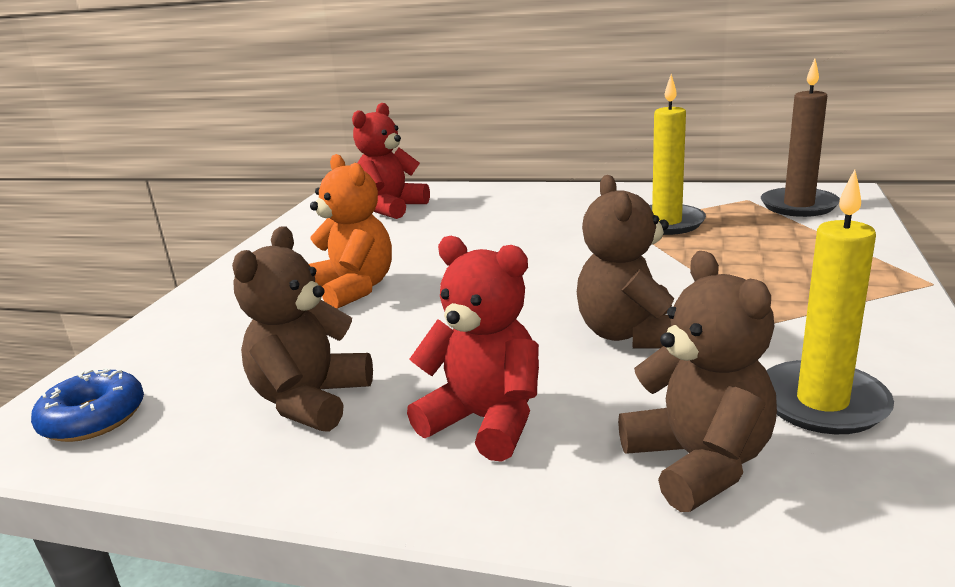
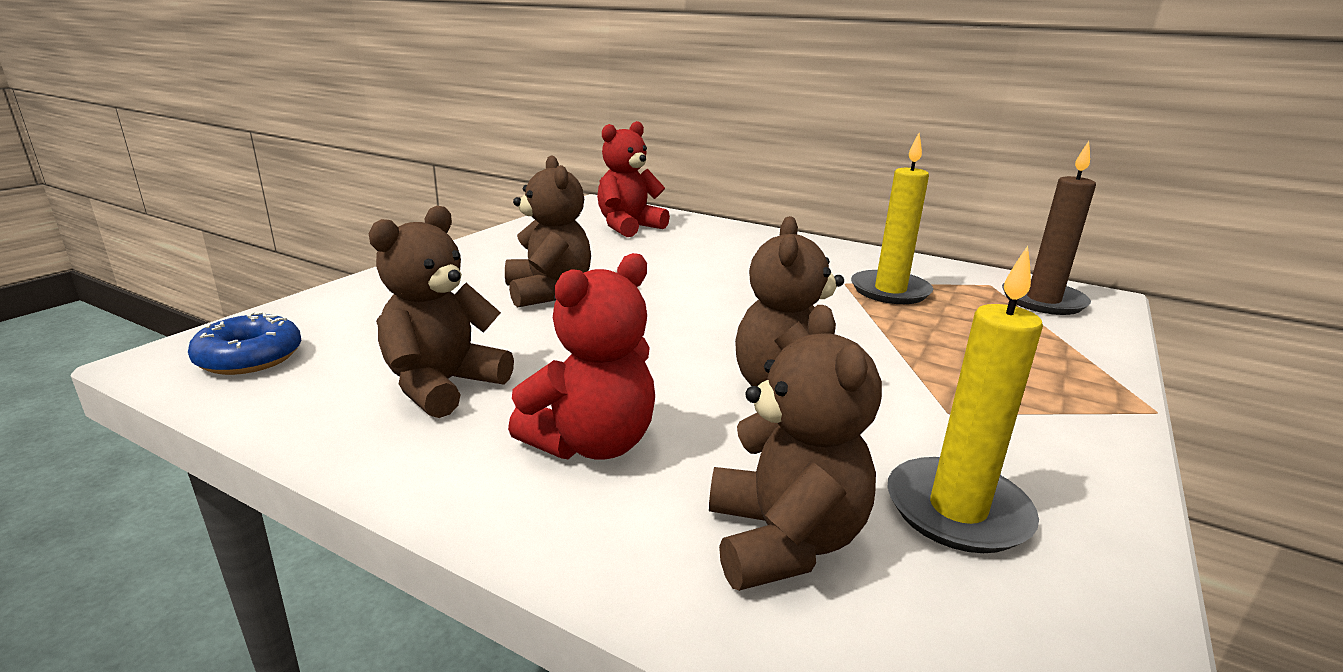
camera: 10 degrees right, 0 degrees up
orange teddy bear [309,154,392,309] -> brown teddy bear [505,155,591,308]
red teddy bear [407,236,539,462] -> red teddy bear turned 90 degrees clockwise [508,253,655,460]

